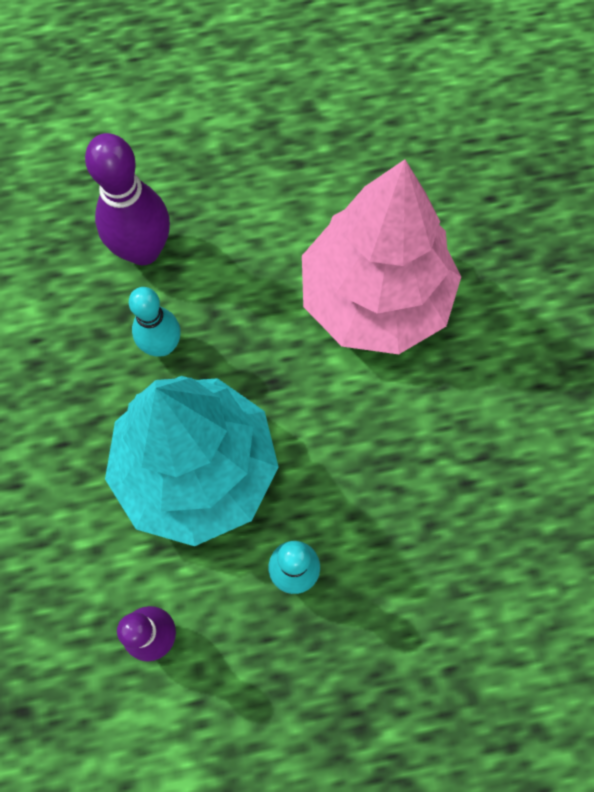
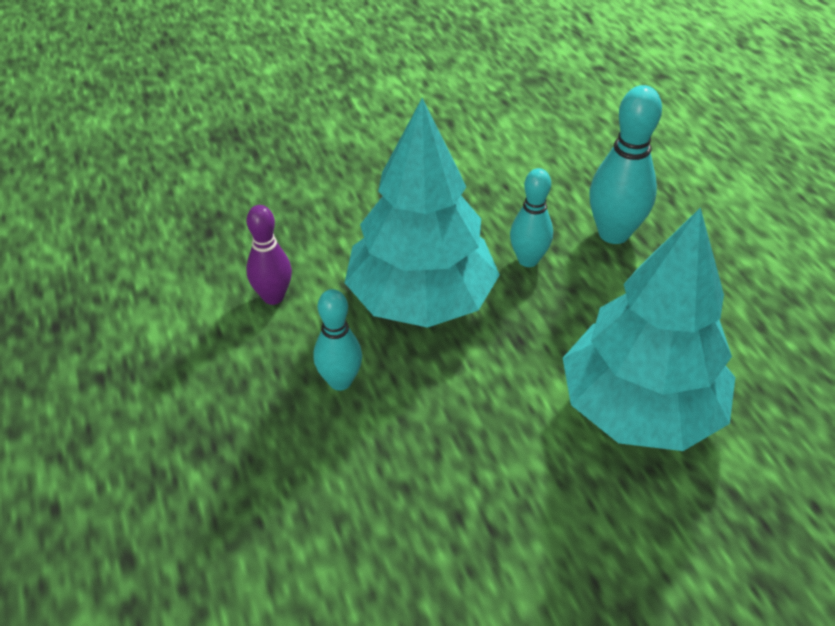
camera: 80 degrees right, 25 degrees down
purple bowling pin [85,133,170,265] -> turquoise bowling pin [589,85,662,244]
pink tree [302,160,461,354] -> turquoise tree [563,207,735,451]

